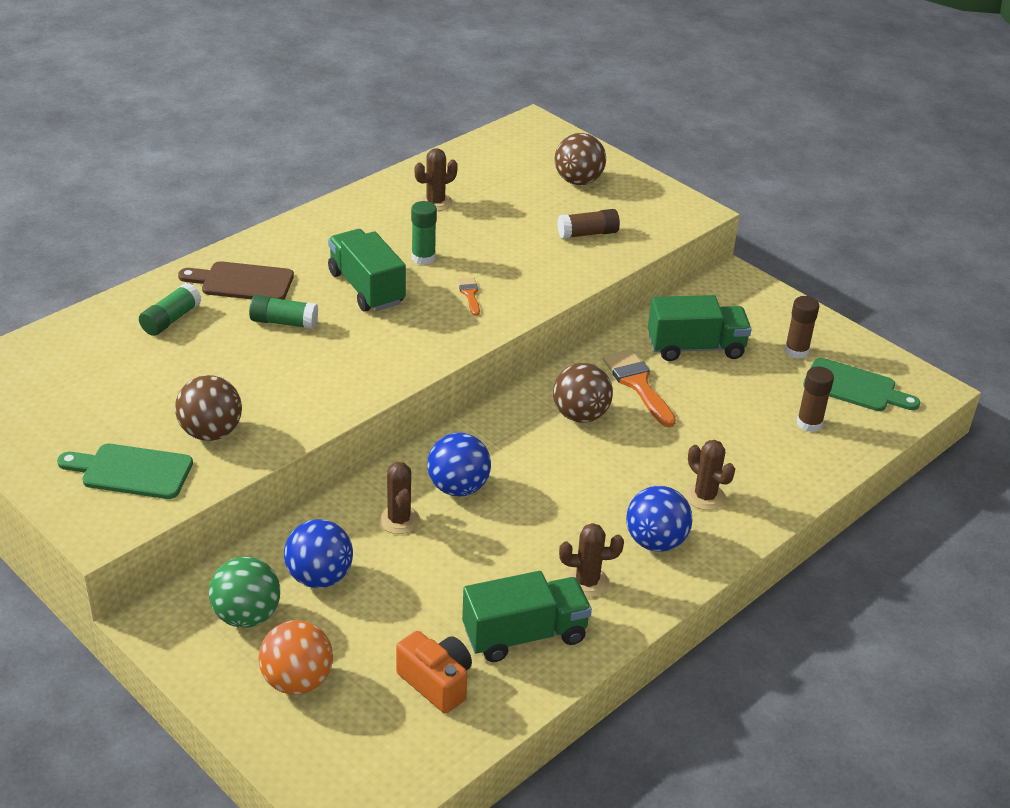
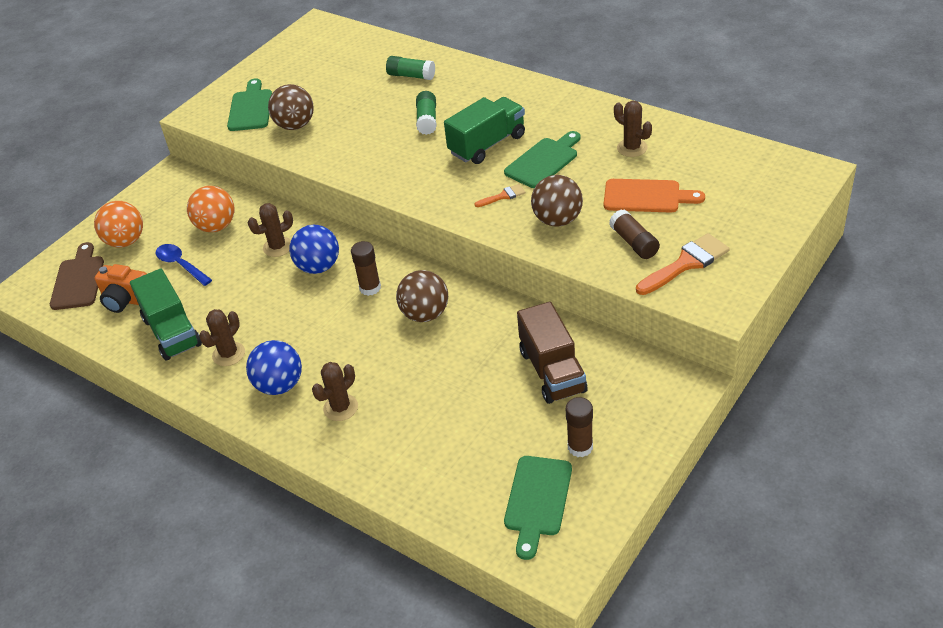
camera: 85 degrees right, 5 degrees up
brown cutting board [178,261,294,300] -> brown cutting board moved to [50,242,104,310]
green ball [209,557,280,628] -> none
blue ball [284,519,353,588] -> orange ball [187,186,235,232]
orange camera [396,631,472,713] -> orange camera turned 75 degrees clockwise [94,264,147,313]
green glue stick [411,201,437,265] -> green cutting board [504,131,580,188]
brown ball [554,133,606,185] -> brown ball moved to [531,175,583,227]
brown cactus [559,523,624,598] -> brown cactus turned 45 degrees clockwise [199,309,245,366]
orange brush [603,349,676,427] -> orange brush moved to [636,233,730,295]
green truck [648,295,752,361] -> brown truck [517,302,588,404]
brown glue stick [797,366,834,432] -> brown glue stick moved to [351,241,381,296]
none -> blue spoon [156,244,212,286]
none -> orange cutting board [604,179,705,213]

